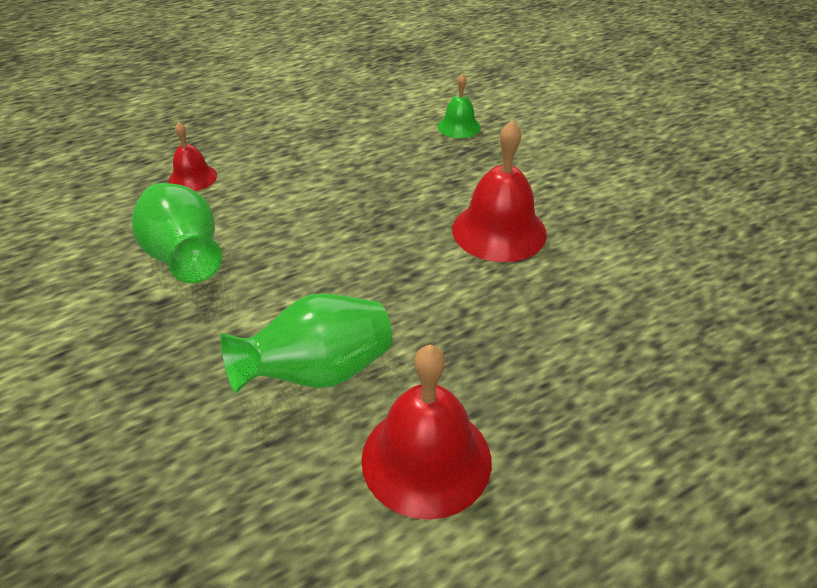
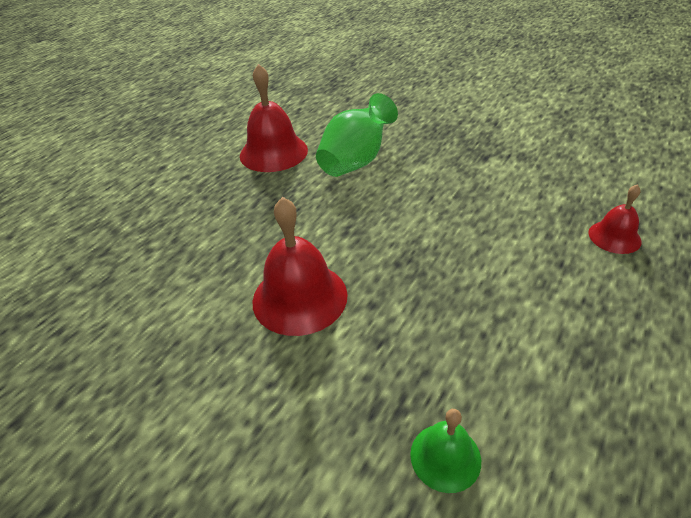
camera: 155 degrees right, 0 degrees up
green vase [132,183,222,283] -> none

